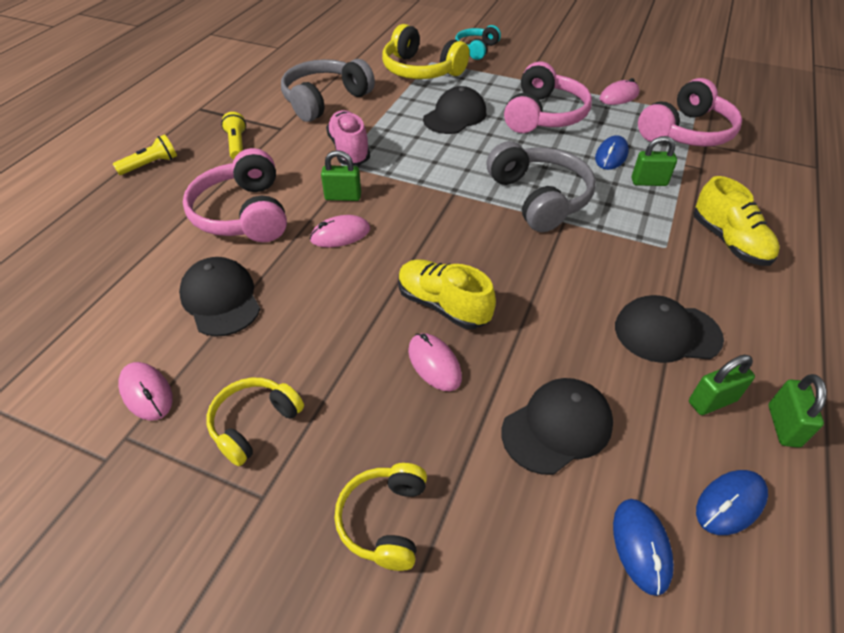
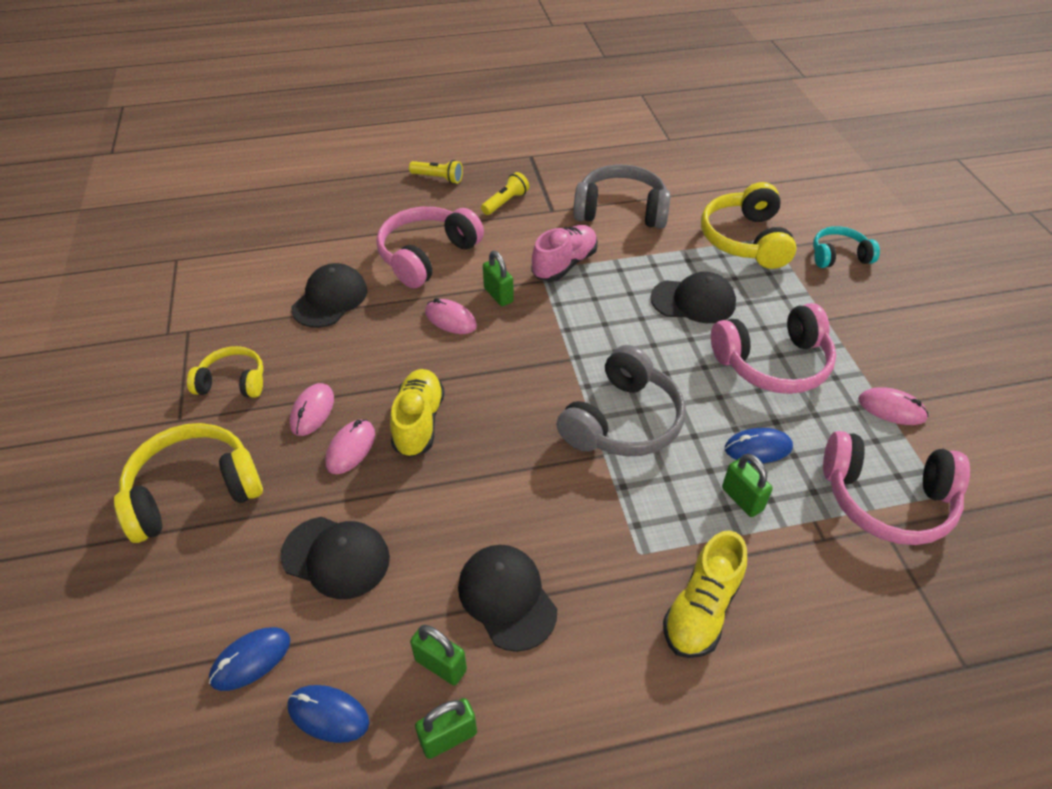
camera: 55 degrees right, 0 degrees up
pink mouse [118,362,173,421] -> pink mouse moved to [289,383,334,436]
yellow headphones [335,463,427,571] -> yellow headphones [114,423,263,543], size x1.67

